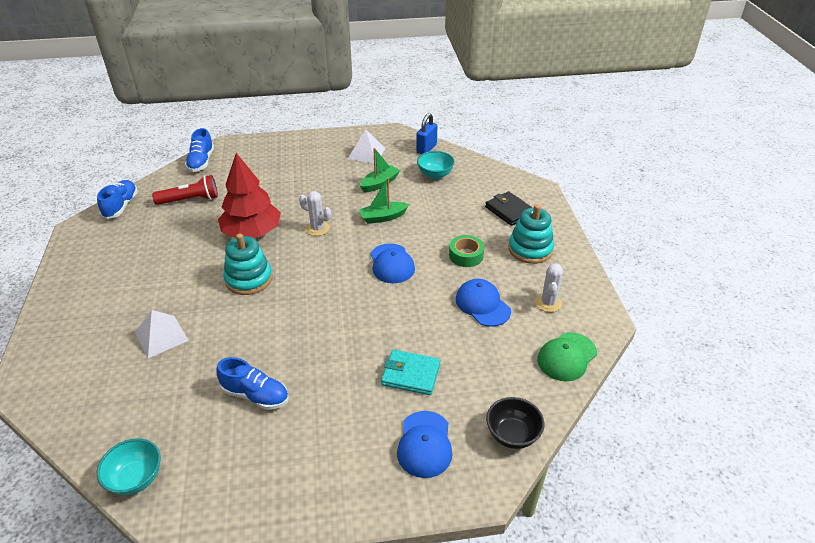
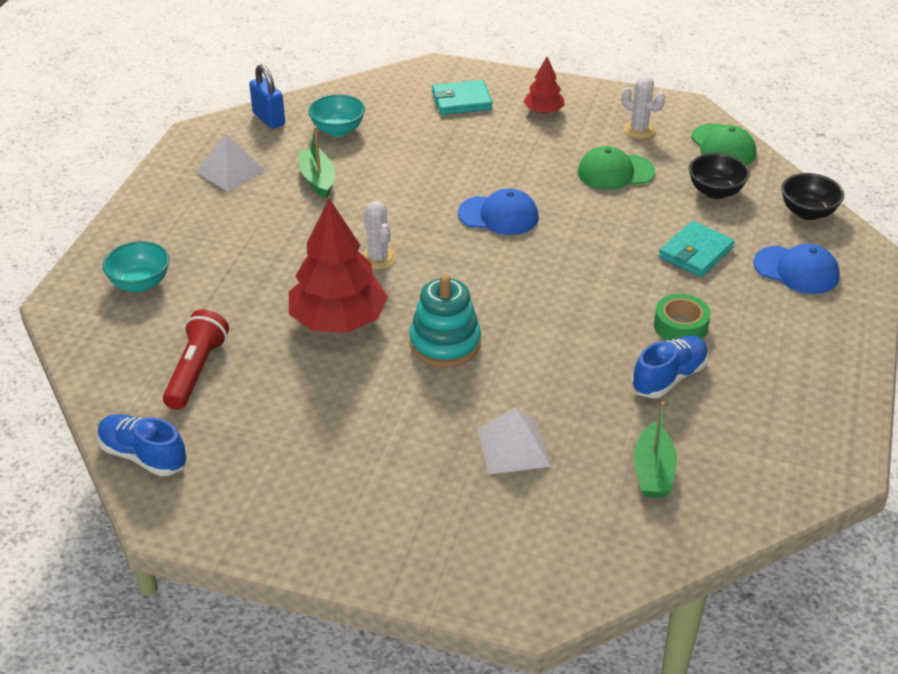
camera: 65 degrees left, 0 degrees up
turquoise bowl [97,438,161,495] -> turquoise bowl moved to [102,241,169,292]
blue shoe [185,128,214,172] -> none
white cactus [299,191,331,236] -> white cactus turned 75 degrees counterclockwise [362,201,396,269]
green boat [359,177,409,224] -> green boat moved to [634,401,677,498]
green tape [449,235,484,267] -> green tape moved to [654,294,711,341]
blue cap [456,279,511,327] -> green cap [577,146,655,190]
black wallet [485,191,532,226] -> turquoise wallet [432,80,493,115]
turquoise stacking toy [508,204,554,264] -> red tree [524,57,565,114]
none -> black bowl [689,153,750,199]

